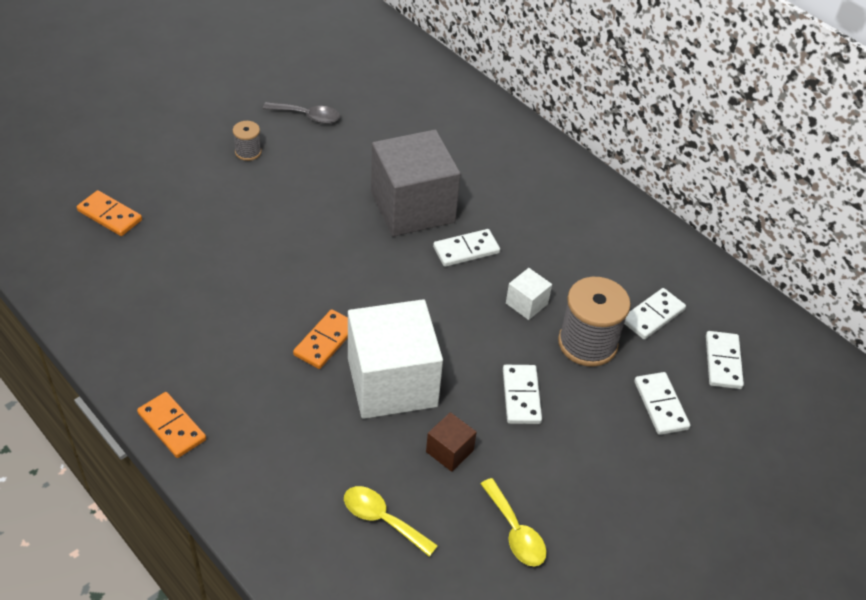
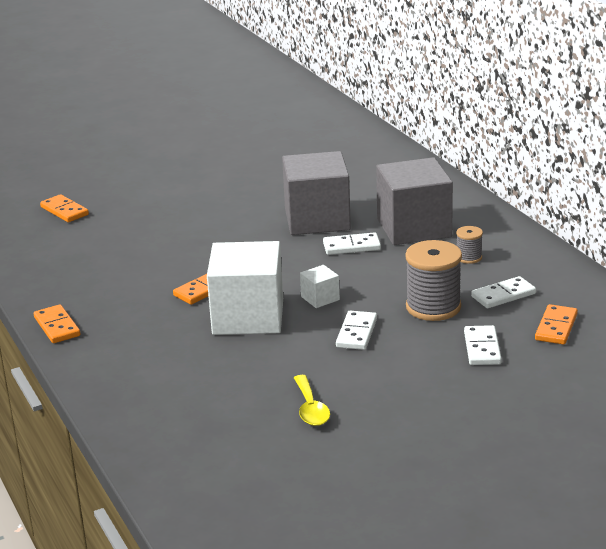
camera: 20 degrees right, 20 degrees down
grey spool [233,121,262,161] -> grey spool moved to [456,226,483,264]
grey spoon [263,102,340,124] -> none
yellow spoon [344,486,438,557] -> none
brown cube [426,412,477,472] -> none
white cube [506,268,552,320] -> white cube moved to [300,265,340,308]
white domino [706,331,744,389] -> orange domino [535,304,578,345]
none -> grey cube [376,157,453,245]

